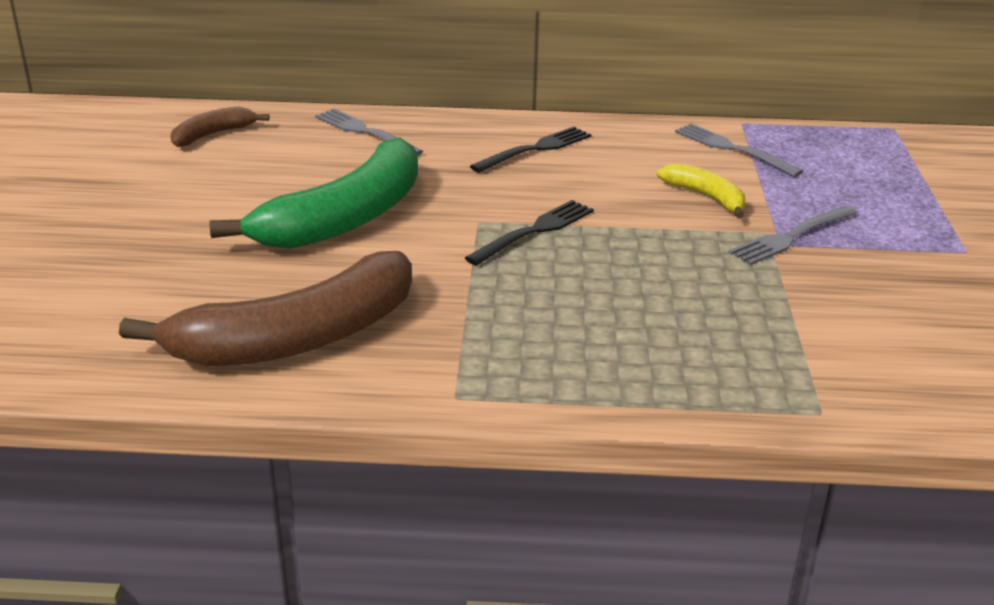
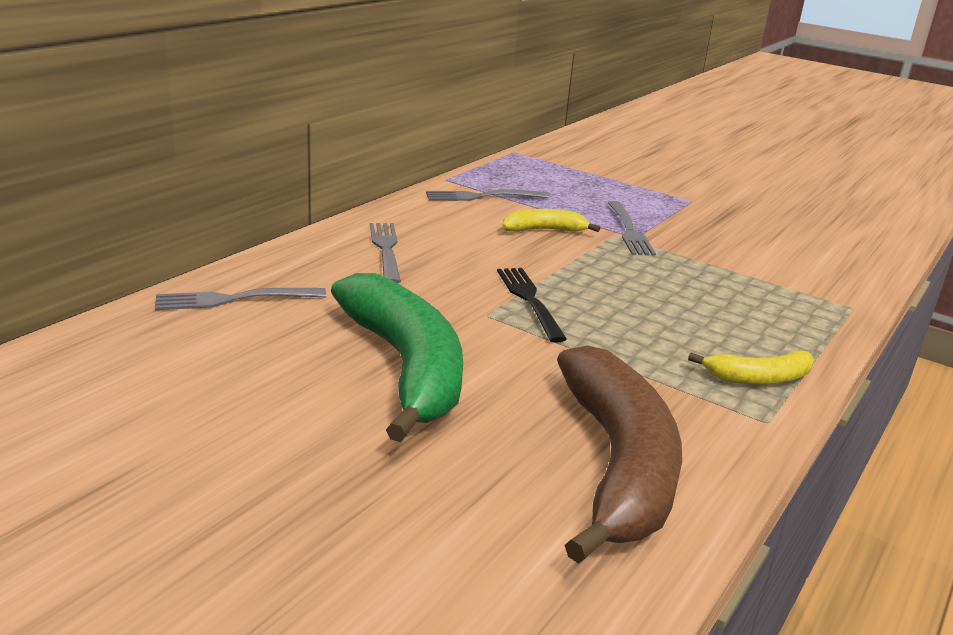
camera: 60 degrees left, 5 degrees down
brown banana [170,107,270,147] -> none
black fork [470,127,591,173] -> grey fork [370,223,401,283]
none -> yellow banana [688,350,814,385]

